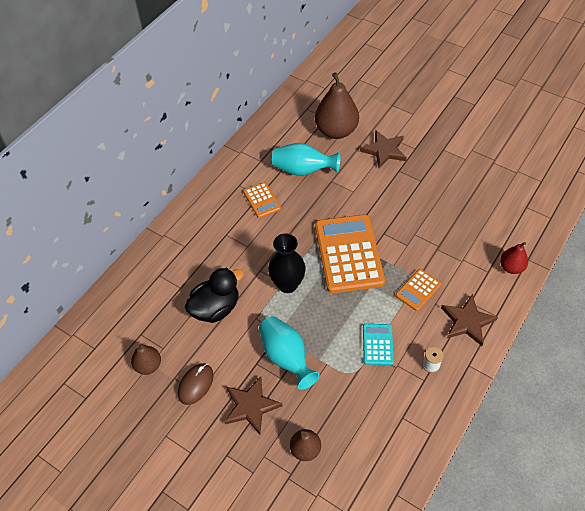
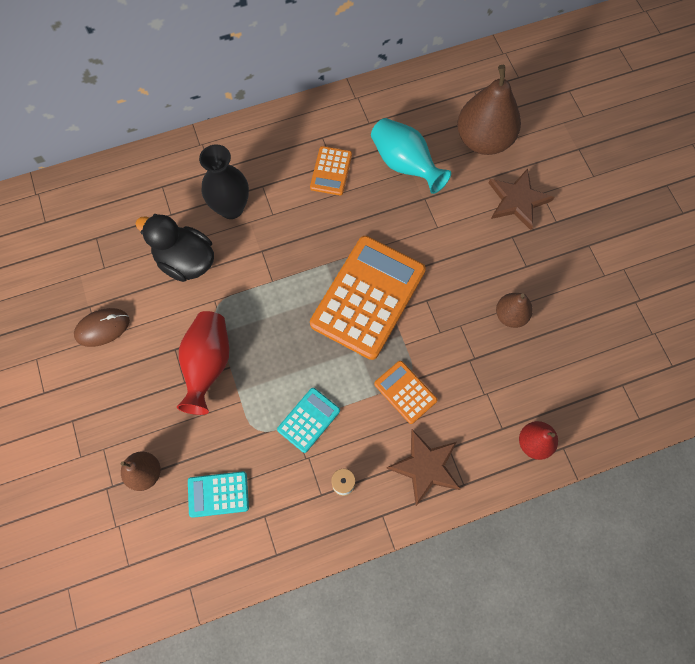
camera: 35 degrees right, 15 degrees up
brown pear [131,345,161,375] -> brown pear moved to [496,293,533,328]
black duck [185,267,244,323] -> black duck turned 150 degrees counterclockwise [135,214,214,282]
brown star [224,377,282,435] -> none
turquoise vase [259,316,320,390] -> red vase [177,311,229,415]
black vase [268,233,306,293] -> black vase moved to [199,144,249,219]
orange calculator [396,269,441,311] -> orange calculator turned 60 degrees clockwise [374,361,437,424]
none -> turquoise calculator [188,471,249,518]

